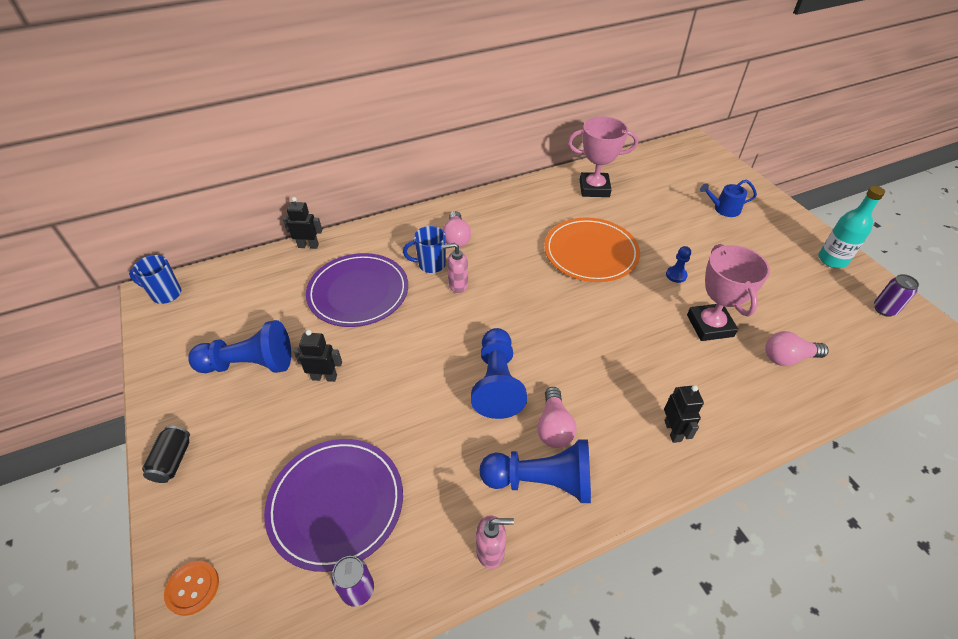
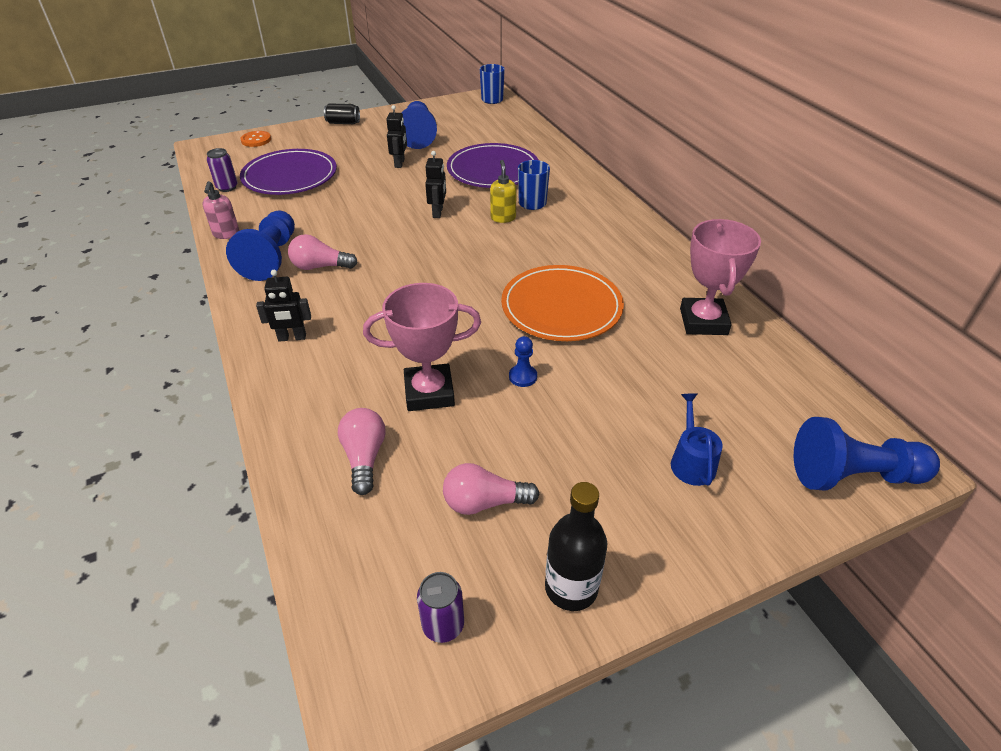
camera: 90 degrees right, 5 degrees down
black robot [283,197,322,249] -> black robot moved to [425,151,446,218]
pink soap dispenser [442,243,468,293] -> yellow soap dispenser [490,160,517,223]
pink light bulb [443,211,471,248] -> pink light bulb moved to [443,463,539,515]
blue pawn [471,328,527,419] -> blue pawn moved to [794,417,940,491]
turquoise bottle [818,186,885,268] -> black bottle [545,482,607,611]

